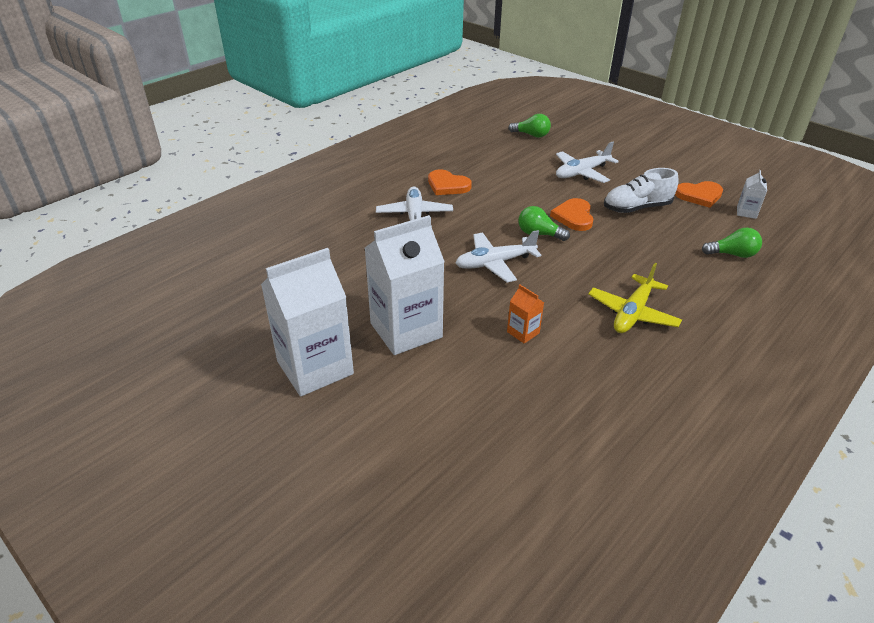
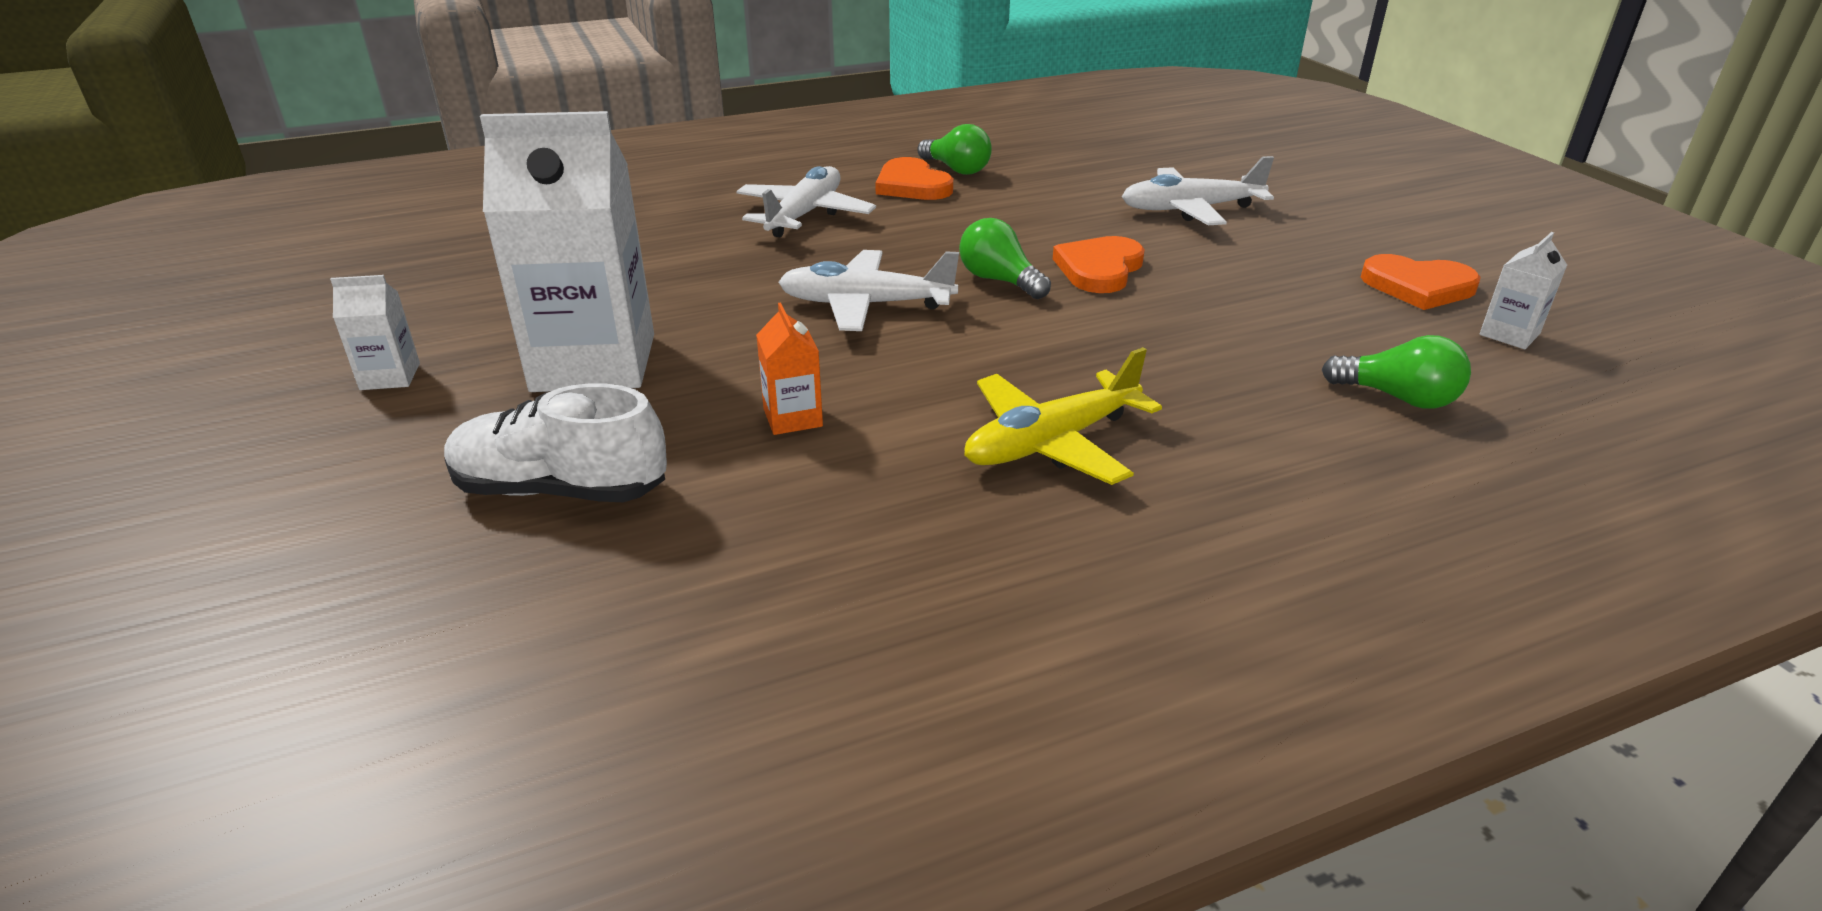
camera: 25 degrees right, 5 degrees down
white carton [261,248,354,397] -> white carton [330,275,420,390], size x0.43
green light bulb [508,114,551,138] -> green light bulb moved to [918,124,992,175]
white shoe [604,168,679,213] -> white shoe moved to [444,383,667,502]

